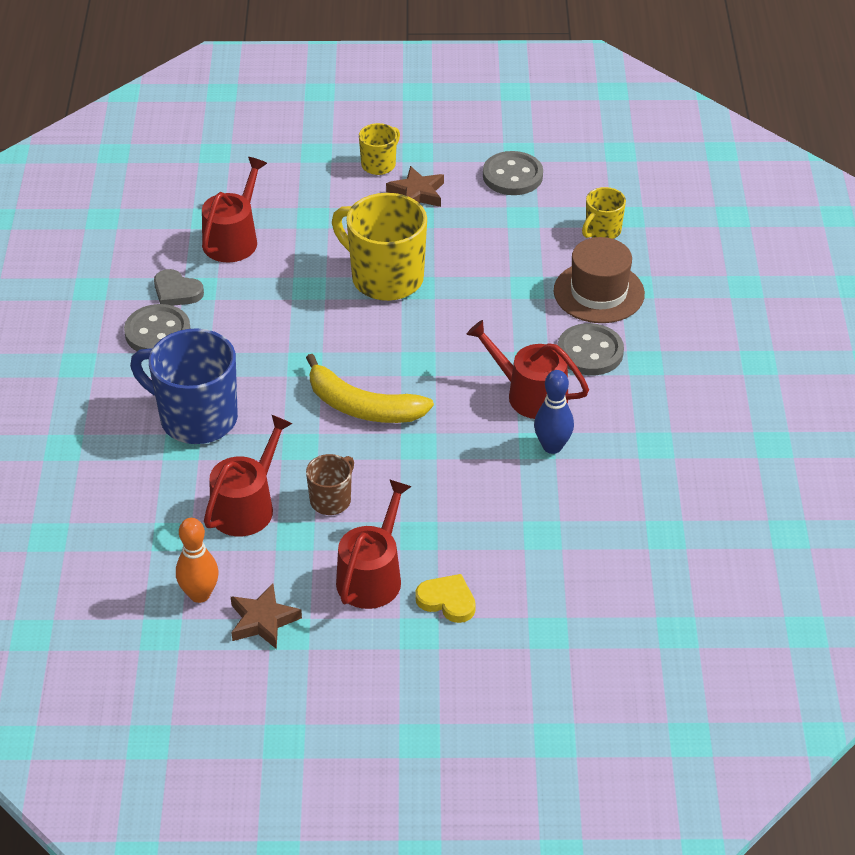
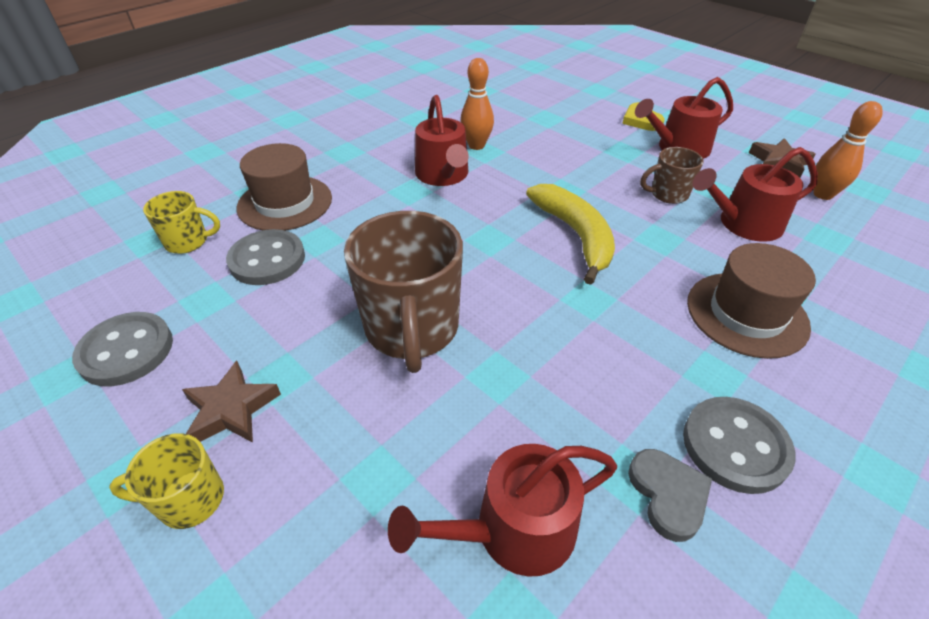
camera: 135 degrees left, 0 degrees up
blue mug [130,328,238,444] -> brown hat [687,243,816,359]
yellow mug [332,193,427,301] -> brown mug [344,211,463,373]
blue bowling pin [534,370,574,454] -> orange bowling pin [460,58,494,150]
grey button [557,323,624,375] -> grey button moved to [226,229,305,285]

